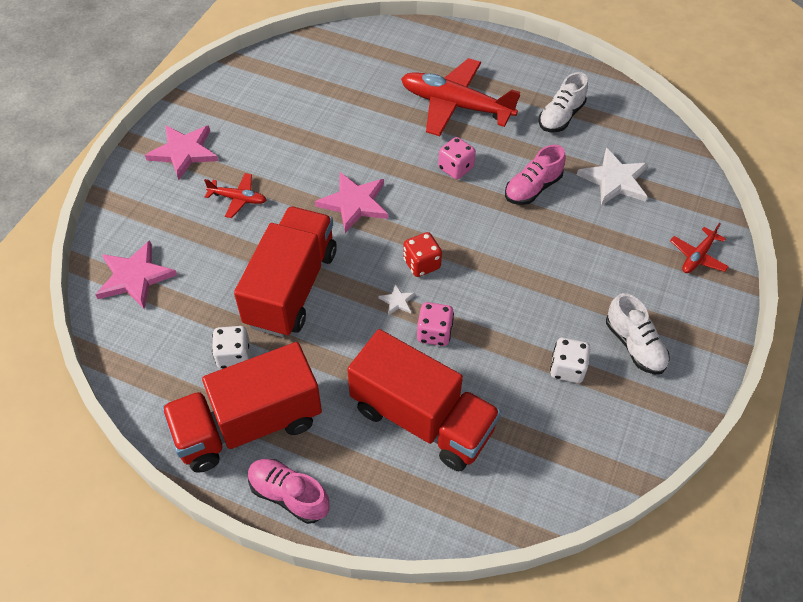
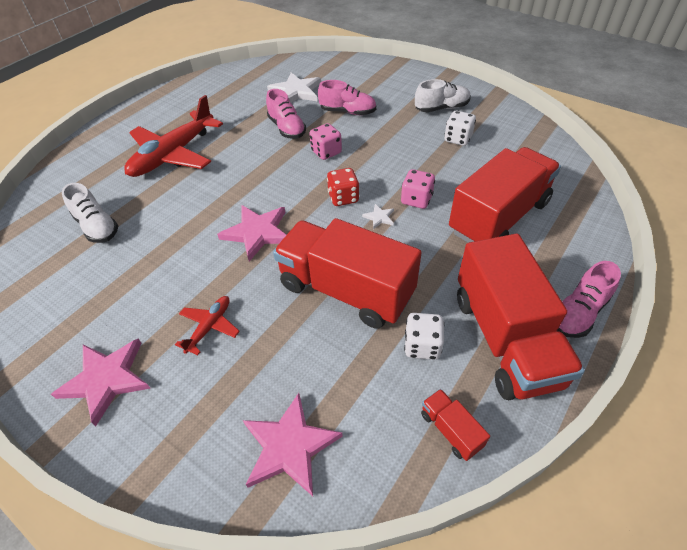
camera: 75 degrees left, 5 degrees down
pink dice [438,137,476,179] -> pink dice moved to [309,123,342,160]
white shoe [539,72,588,132] -> white shoe moved to [62,183,118,243]
red plane [670,223,729,273] -> none
none -> pink shoe [318,80,376,115]
none -> red truck [421,389,490,461]

